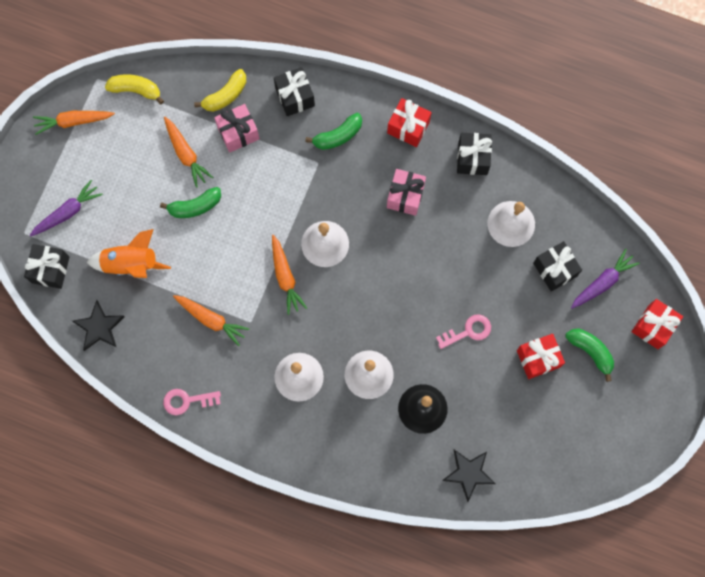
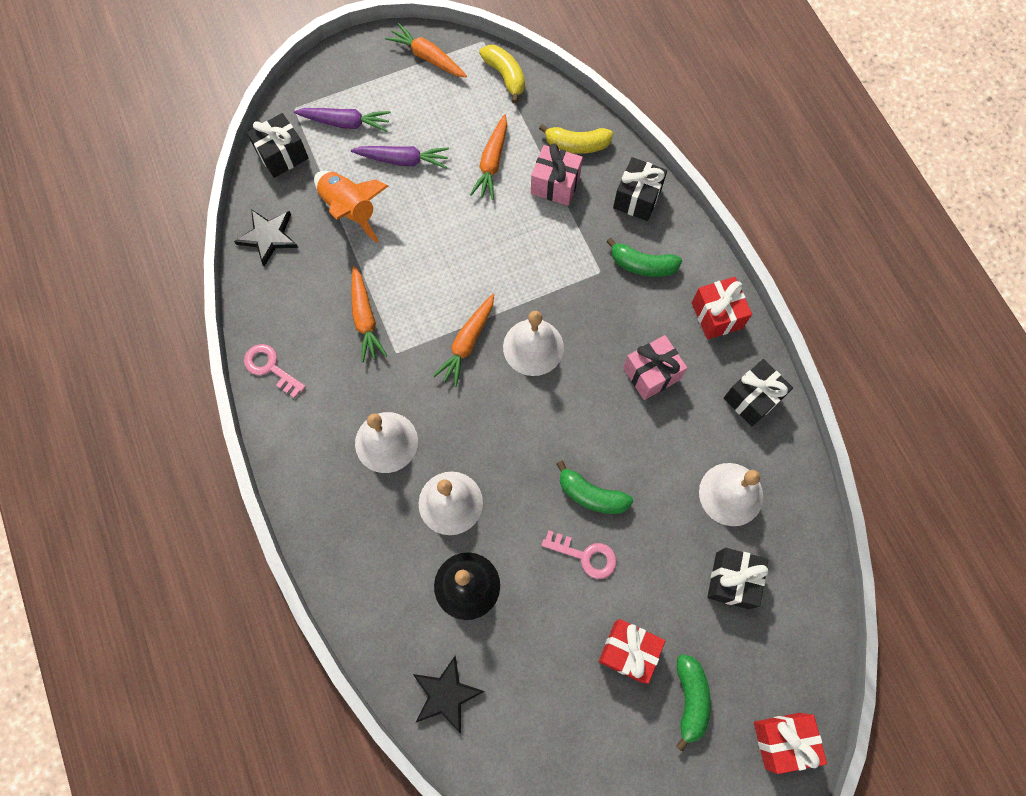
camera: 45 degrees right, 5 degrees down
green banana [160,187,221,218] -> green banana moved to [556,461,633,514]
purple carrot [571,249,640,309] -> purple carrot moved to [351,146,449,169]

